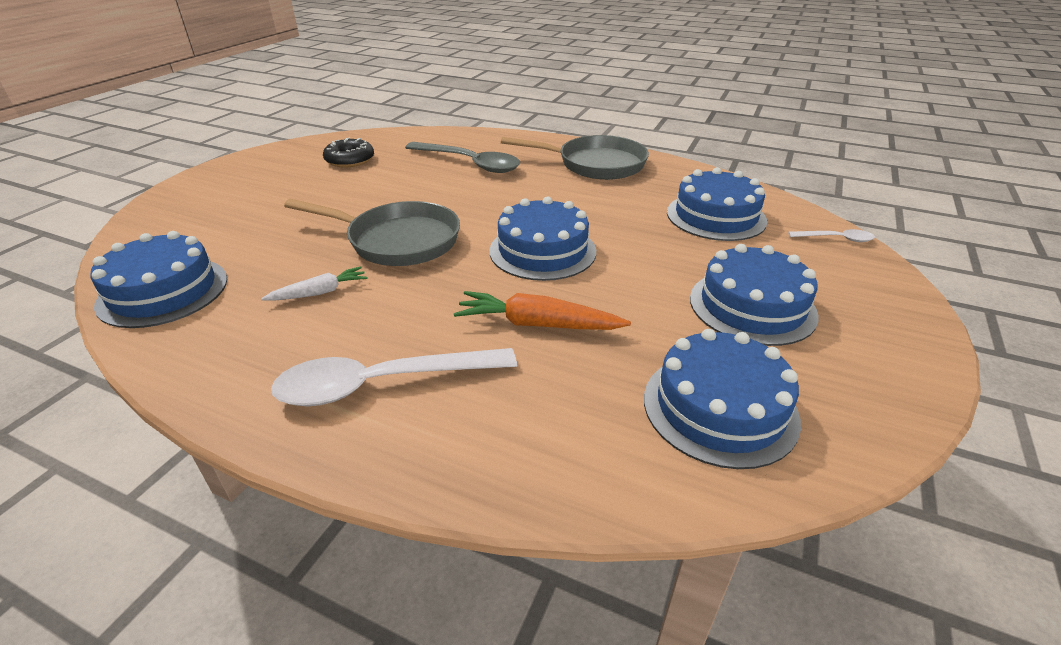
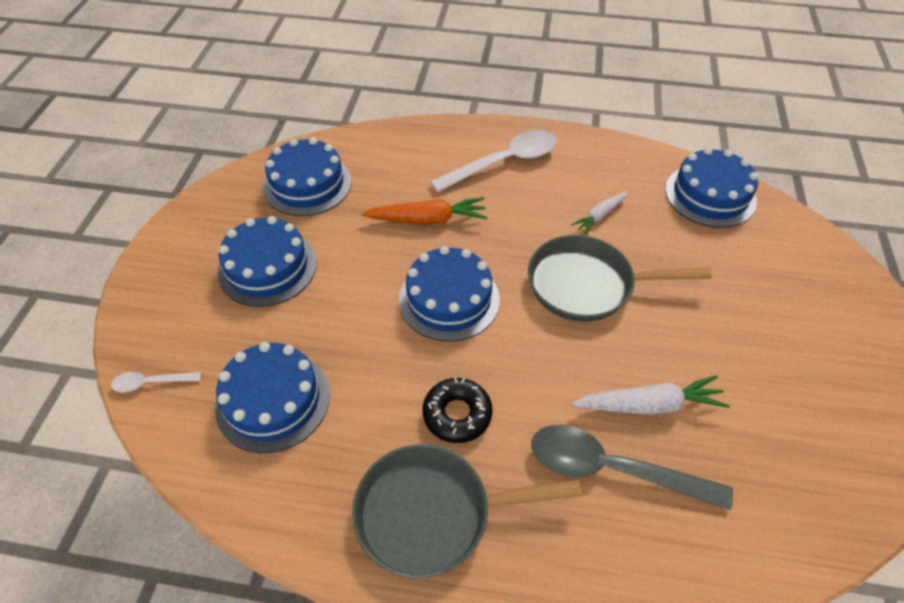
camera: 165 degrees right, 15 degrees up
black donut [323,138,374,167] -> black donut moved to [423,378,493,443]
none -> white carrot [572,375,730,415]

